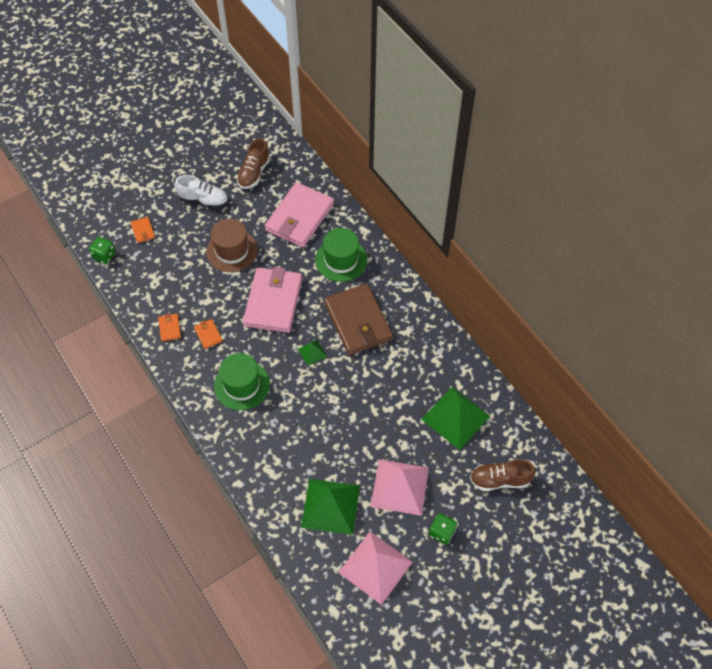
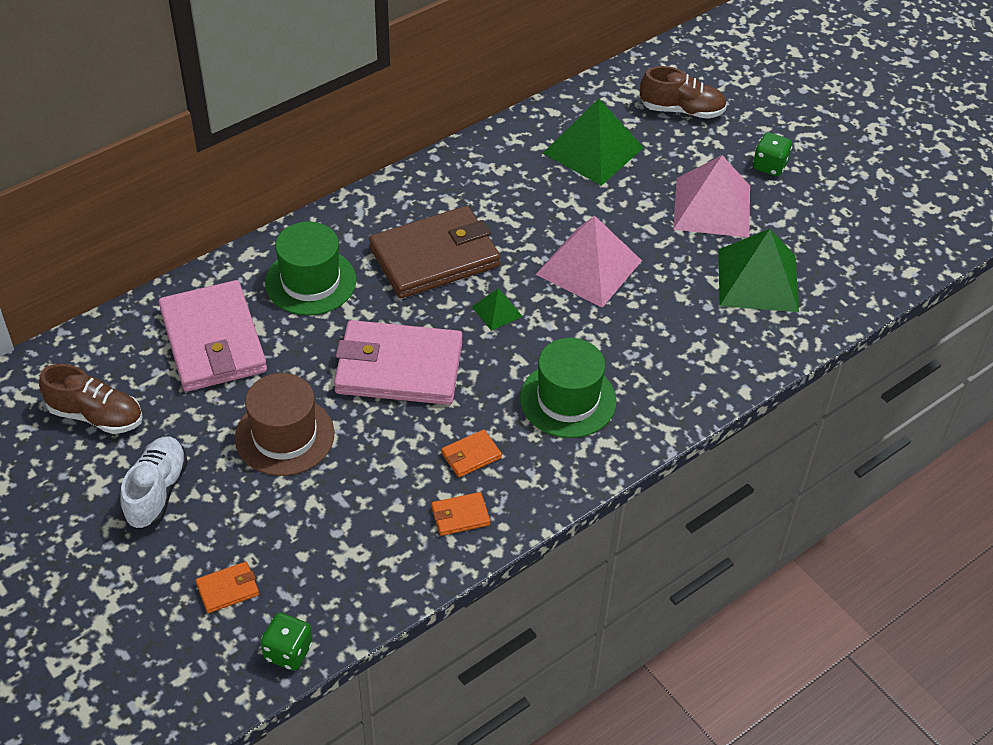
camera: 95 degrees left, 10 degrees down
pink wallet [265,182,334,247] -> pink wallet turned 45 degrees clockwise [159,280,267,392]
pink pyramid [338,531,413,605] -> pink pyramid moved to [536,216,642,308]
brown shoe [470,459,535,491] -> brown shoe turned 75 degrees counterclockwise [640,66,727,119]

